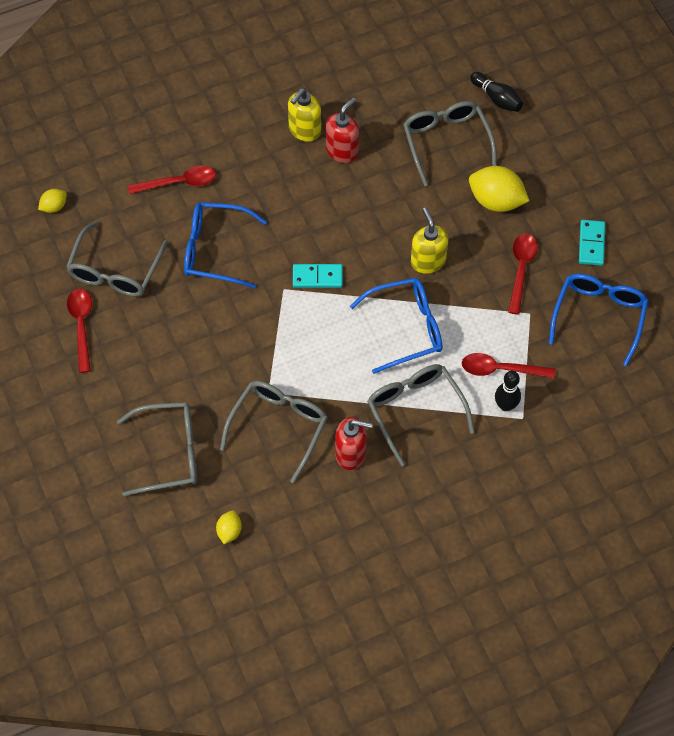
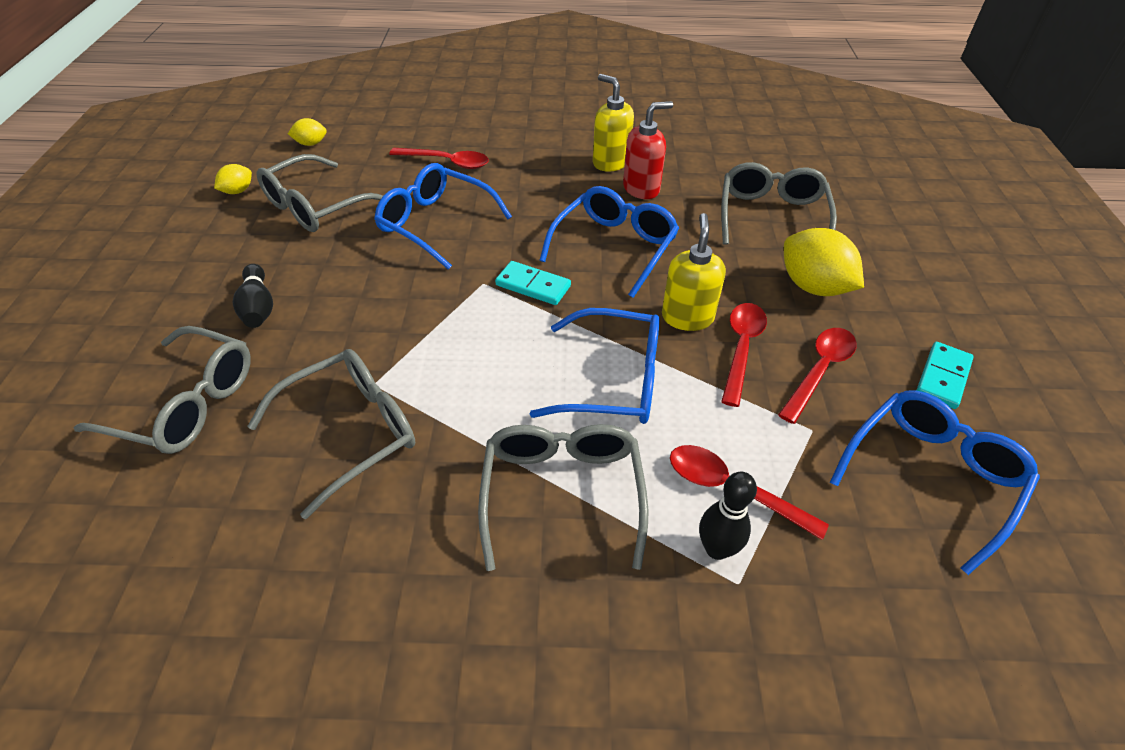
camera: 25 degrees right, 15 degrees down
red spoon [67,289,92,373] -> red spoon moved to [721,303,767,407]
yellow lemon [216,511,242,544] -> yellow lemon moved to [214,164,252,194]
yellow soap dispenser [288,88,321,142] -> yellow soap dispenser turned 75 degrees clockwise [593,74,634,172]
red soap dispenser [335,417,373,470] -> none
black bowling pin [470,72,523,112] -> black bowling pin moved to [233,264,273,328]
none -> blue glasses [539,186,679,298]

